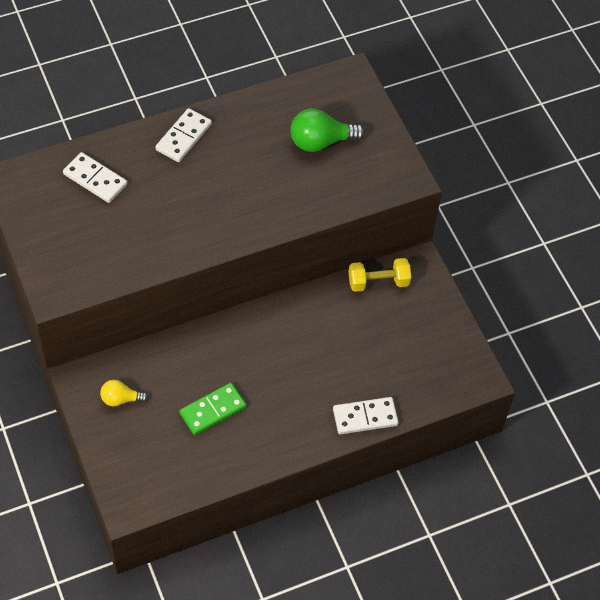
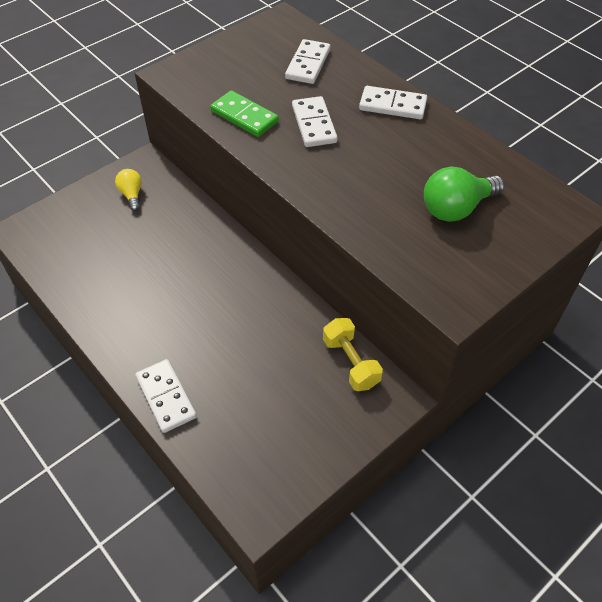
camera: 75 degrees right, 5 degrees down
green domino [179,383,246,435] -> green domino moved to [210,90,279,137]
green light bulb [290,109,365,152] -> green light bulb turned 90 degrees counterclockwise [424,166,505,222]
none -> white domino [292,96,338,147]

